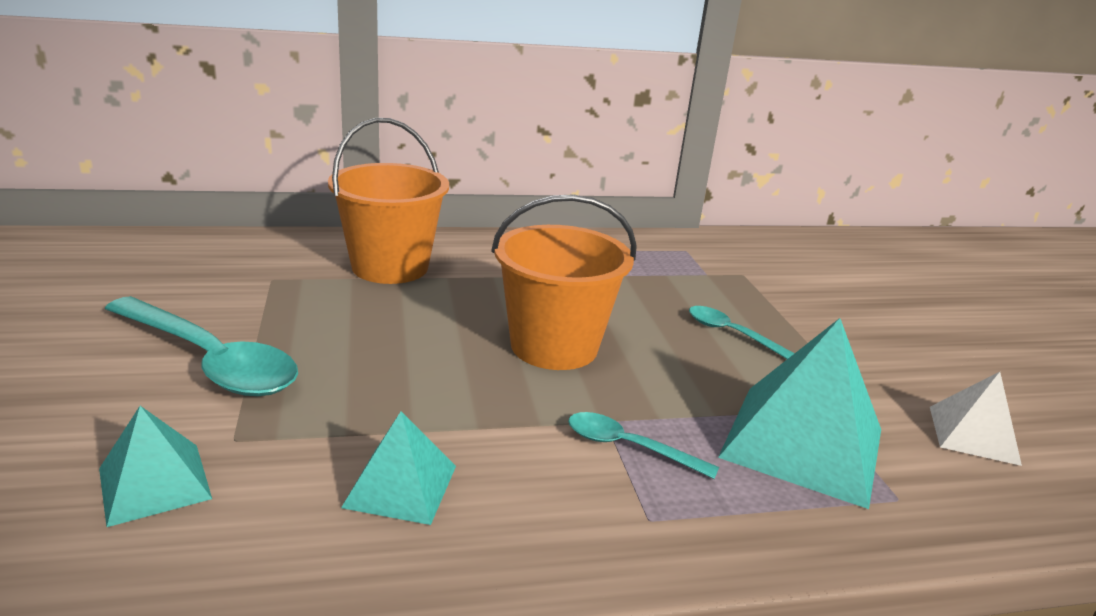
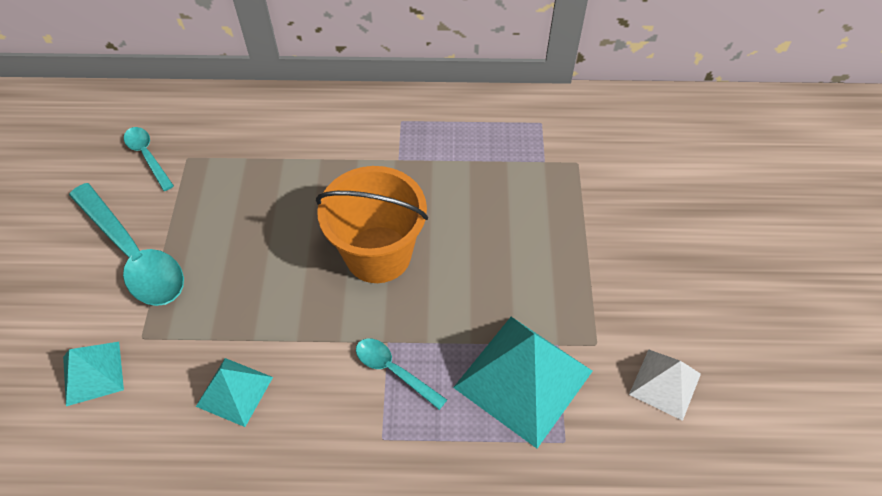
camera: 15 degrees right, 30 degrees up
orange bucket [328,118,449,284] -> none
turquoise spoon [689,306,795,359] -> turquoise spoon moved to [124,127,174,191]

